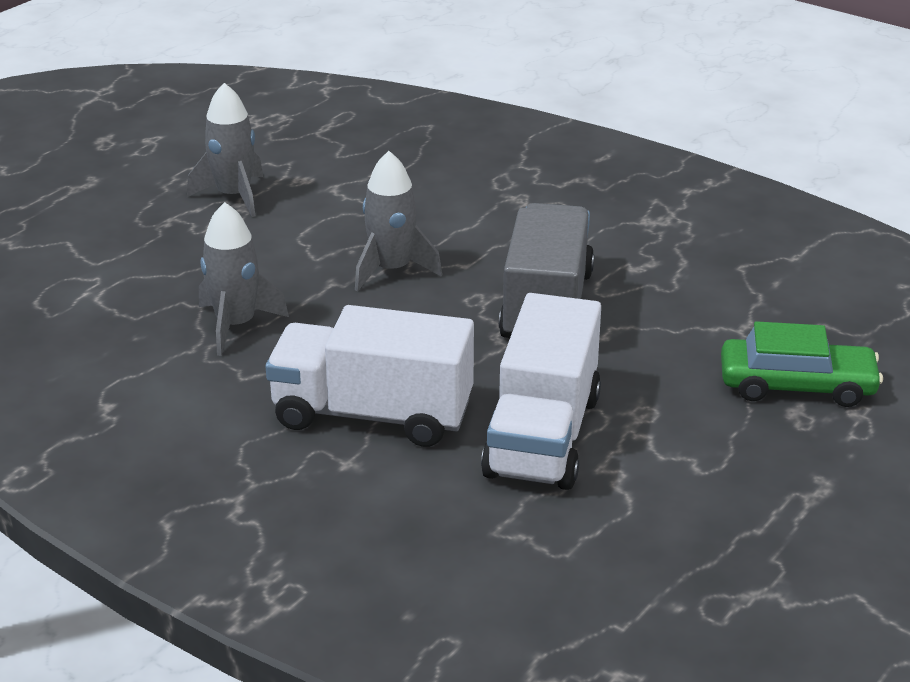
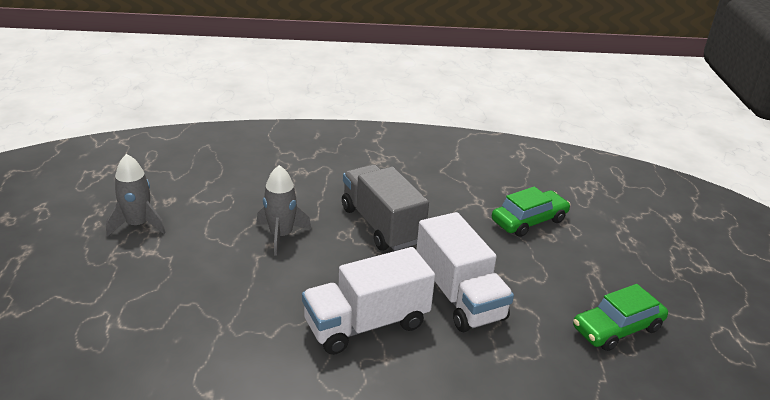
camera: 40 degrees left, 0 degrees up
grey rocket [199,202,289,356] -> none
none -> green car [573,284,668,351]

